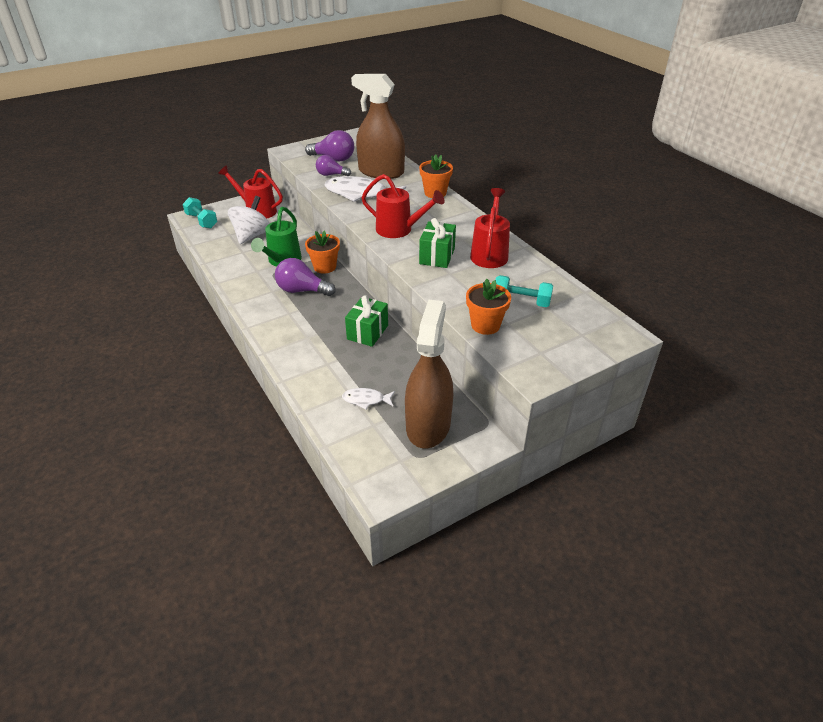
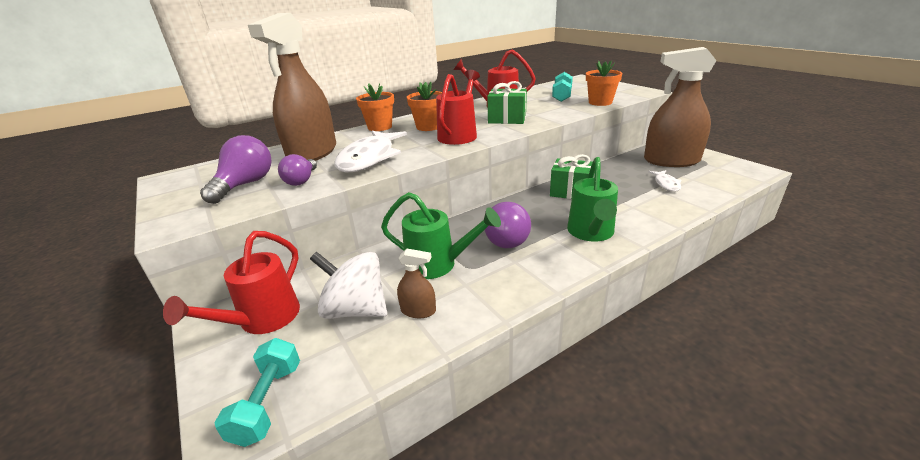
camera: 90 degrees left, 10 degrees down
turquoise dumbbell [183,197,218,229] -> turquoise dumbbell turned 45 degrees counterclockwise [214,338,300,447]
orange flower pot [305,230,340,274] -> orange flower pot moved to [407,82,442,131]
none -> brown spray bottle [397,249,436,318]
none -> green watering can [567,157,618,241]

